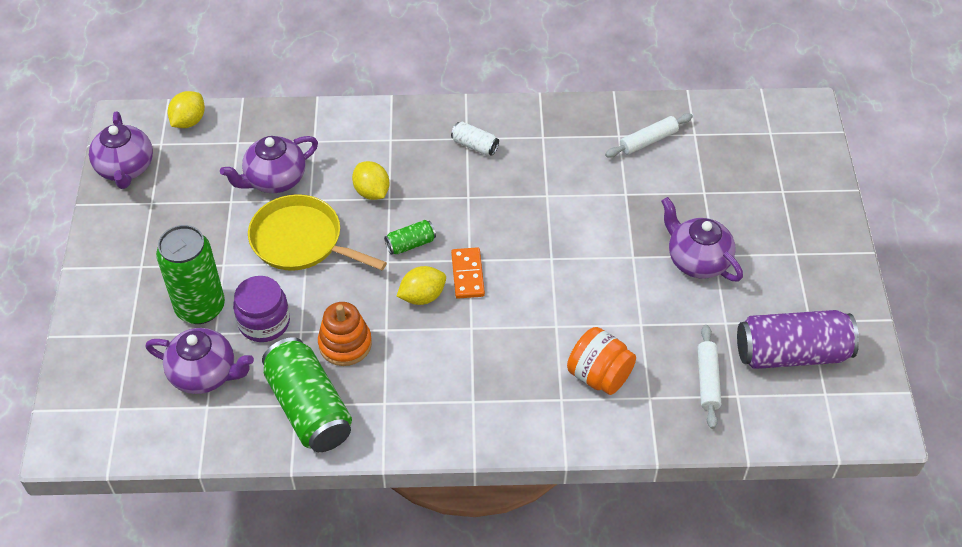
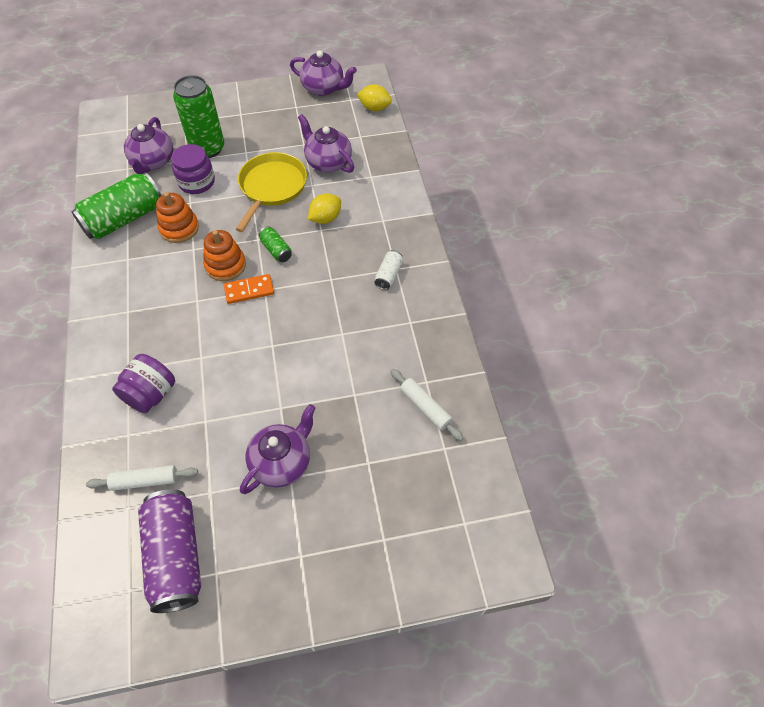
camera: 80 degrees right, 5 degrees up
purple teapot [89,111,153,189] -> purple teapot turned 135 degrees counterclockwise [290,51,357,96]
yellow lemon [396,266,446,305] -> orange stacking toy [203,230,246,281]
orange jar [567,327,636,395] -> purple jar [112,354,175,413]

